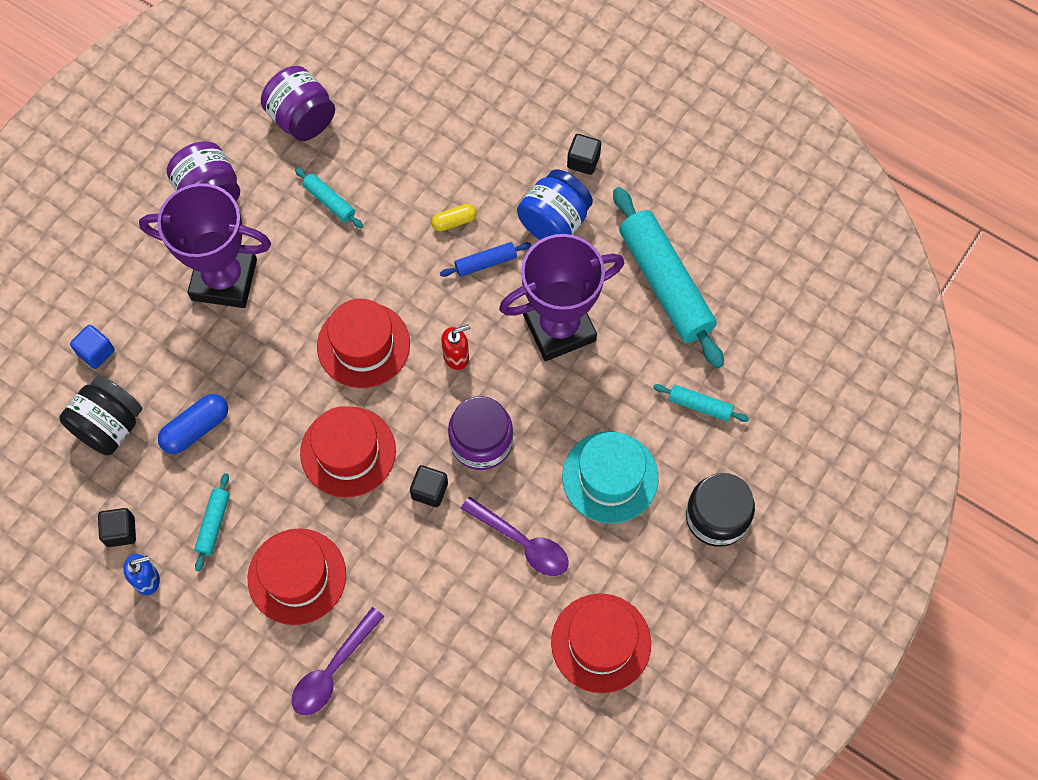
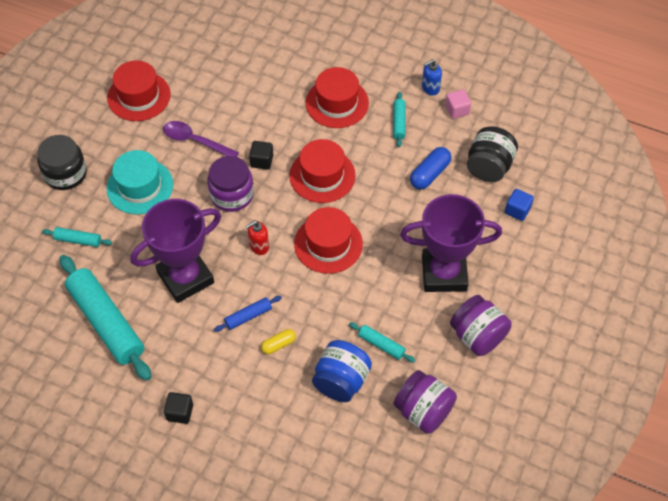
camera: 170 degrees right, 10 degrees down
black cube [98,508,136,547] -> pink cube [445,89,471,119]
purple spoon [292,607,384,715] -> none
blue jar [517,169,593,240] -> blue jar moved to [312,340,372,402]

